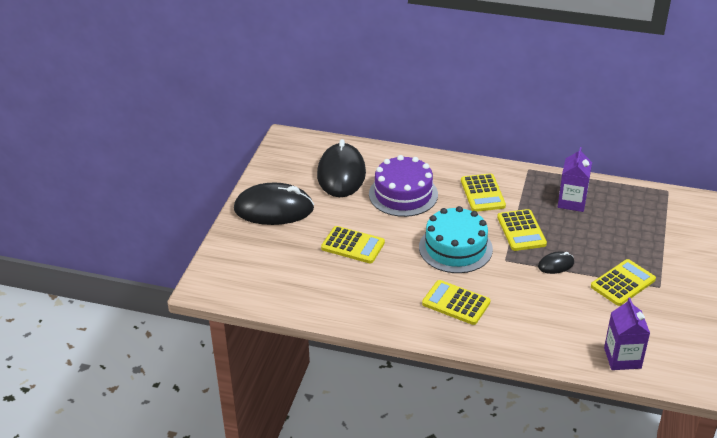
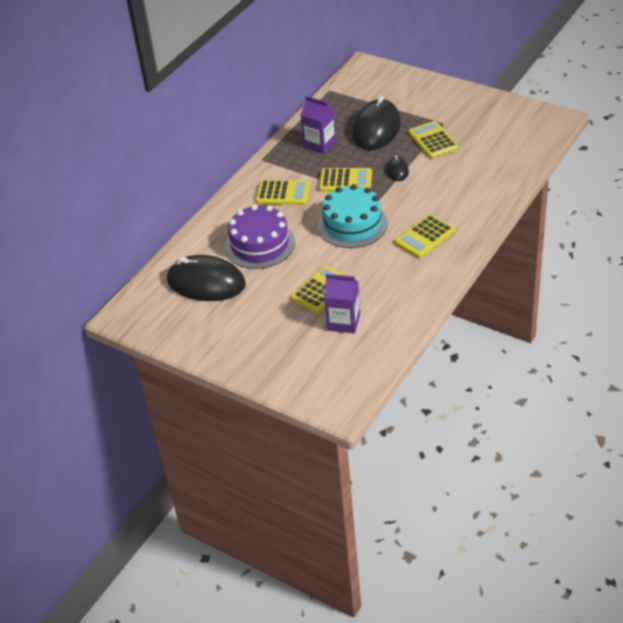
camera: 70 degrees left, 5 degrees up
black mouse [234,183,314,225] -> black mouse moved to [352,95,401,150]
purple carton [604,298,650,370] -> purple carton moved to [324,274,360,334]

